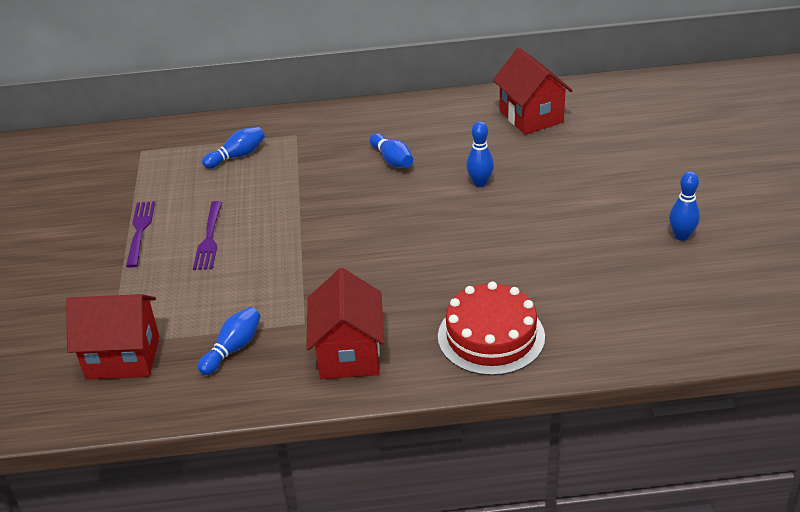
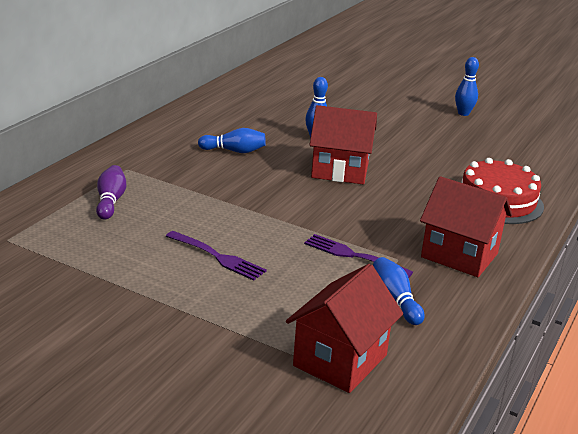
camera: 60 degrees left, 10 degrees down
purple fork [126,201,155,268] -> purple fork moved to [304,234,413,278]
blue bowling pin [202,127,265,169] -> purple bowling pin [96,165,127,220]
red house [493,48,573,135] -> red house moved to [310,105,377,184]

